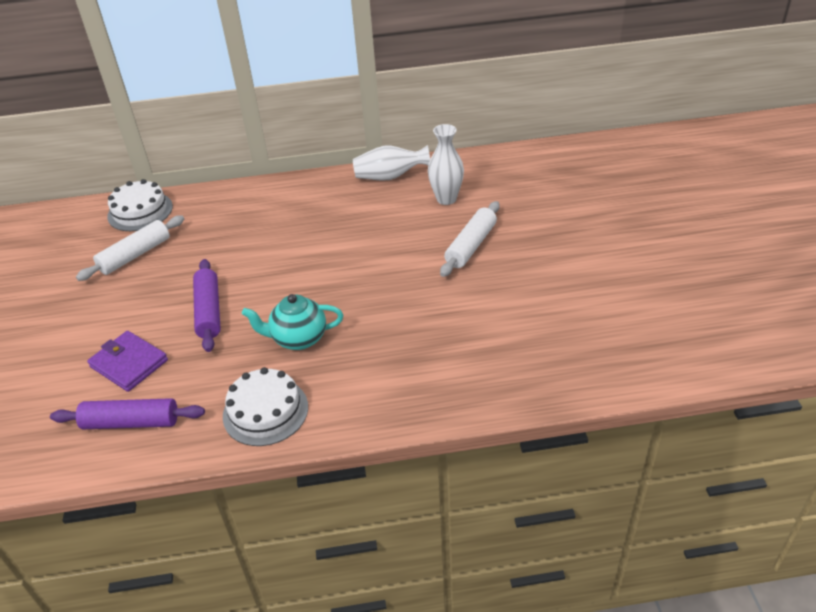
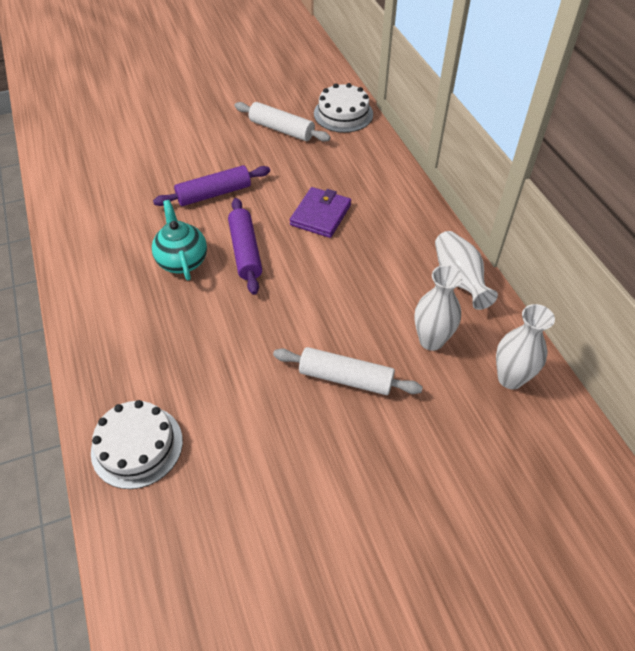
camera: 75 degrees right, 10 degrees up
purple rolling pin [50,398,205,429] -> purple rolling pin moved to [228,198,262,295]
purple wallet [87,331,168,392] -> purple wallet moved to [290,187,351,238]
white cake [223,367,308,446] -> white cake moved to [91,400,183,489]
none -> white vase [496,304,555,389]

